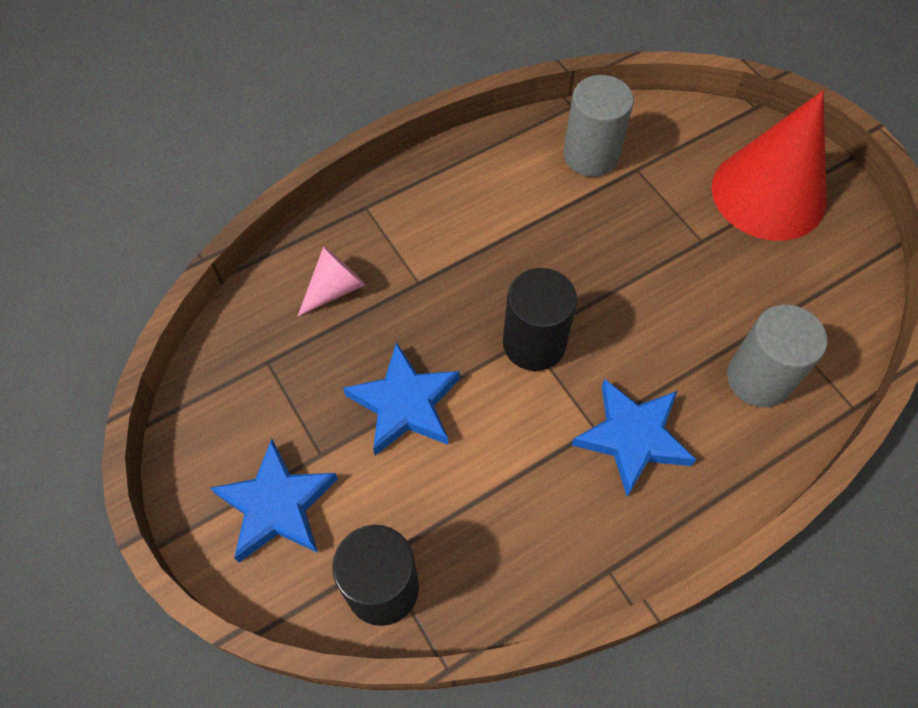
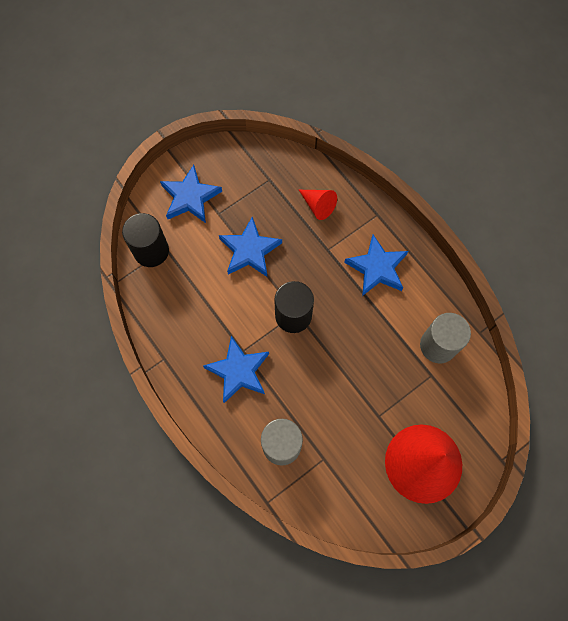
camera: 85 degrees right, 10 degrees up
pink cone [298,246,365,316] -> red cone [299,190,337,220]
none -> blue star [344,234,408,296]

